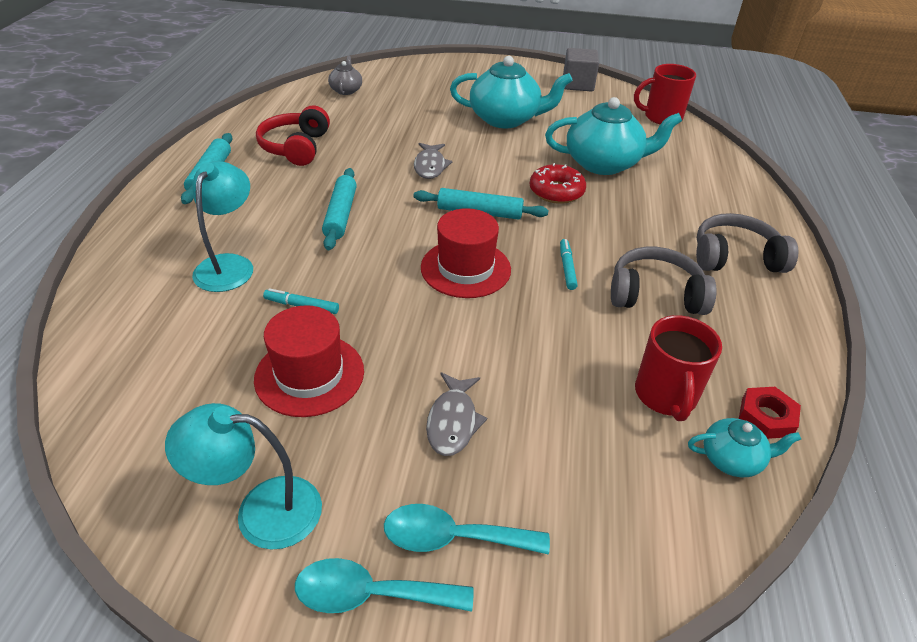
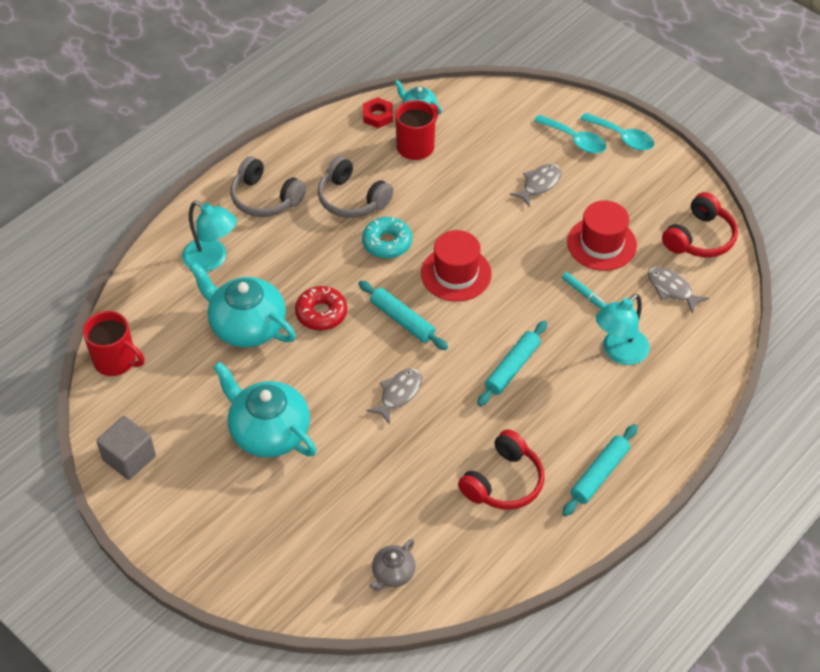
camera: 145 degrees left, 10 degrees up
turquoise lamp [165,403,322,550] -> turquoise lamp moved to [182,201,237,272]
turquoise marker [560,239,578,290] -> turquoise donut [362,217,412,259]
none -> grey fish [648,267,709,313]
none -> red headphones [662,192,738,257]

